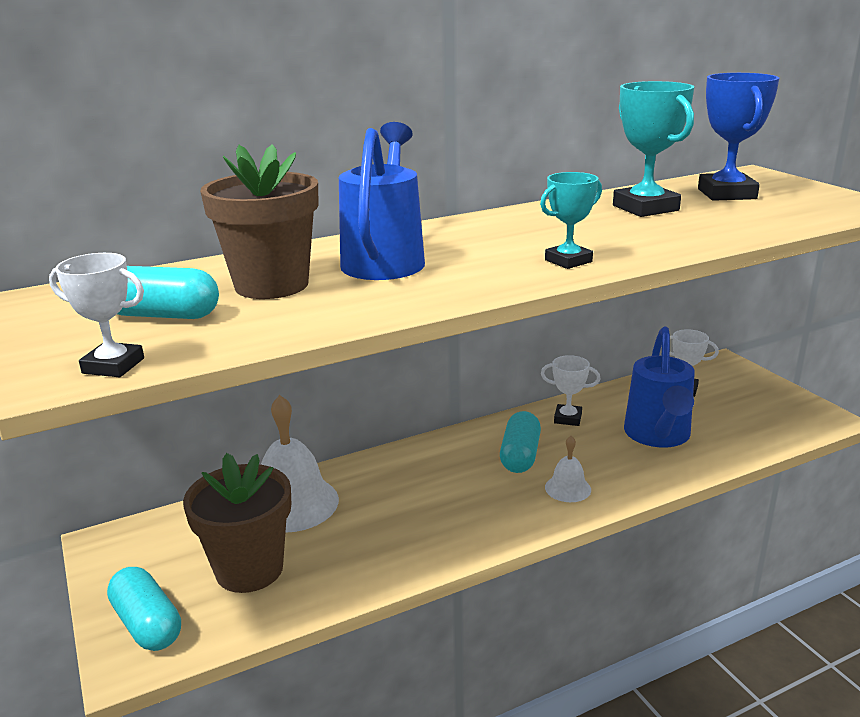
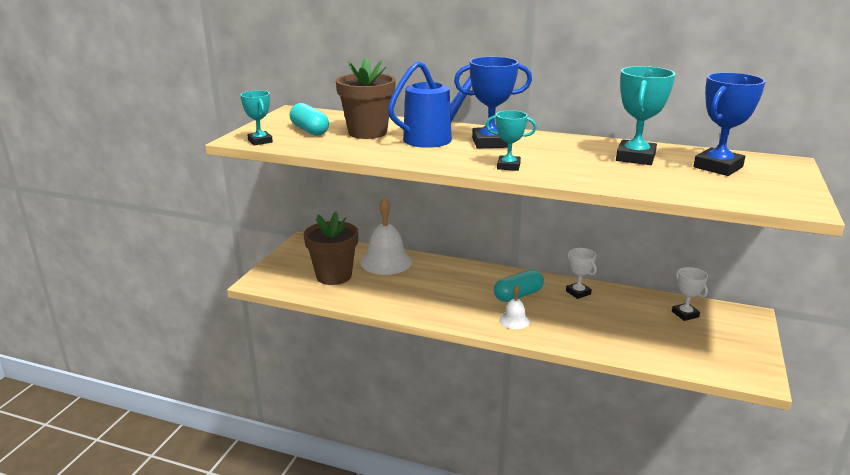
camera: 45 degrees right, 0 degrees up
white trophy [49,253,144,377] -> turquoise trophy [240,90,273,146]
turquoise capsule [107,567,181,651] -> none
blue watering can [624,327,695,448] -> none
none -> blue trophy [454,57,532,149]

